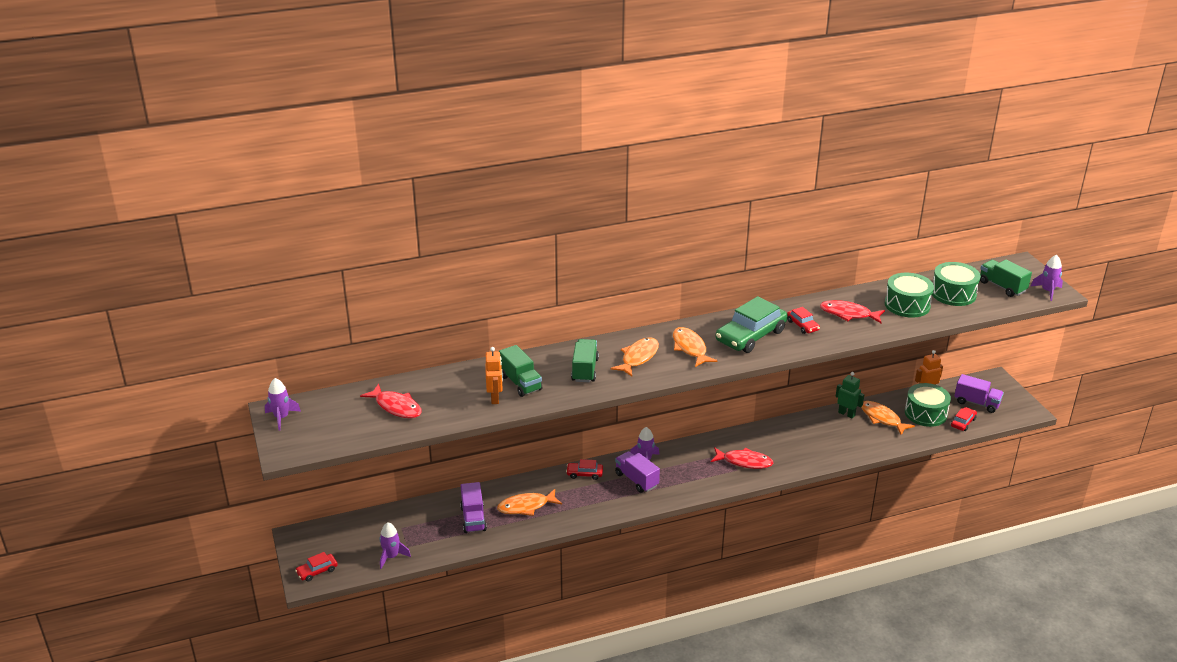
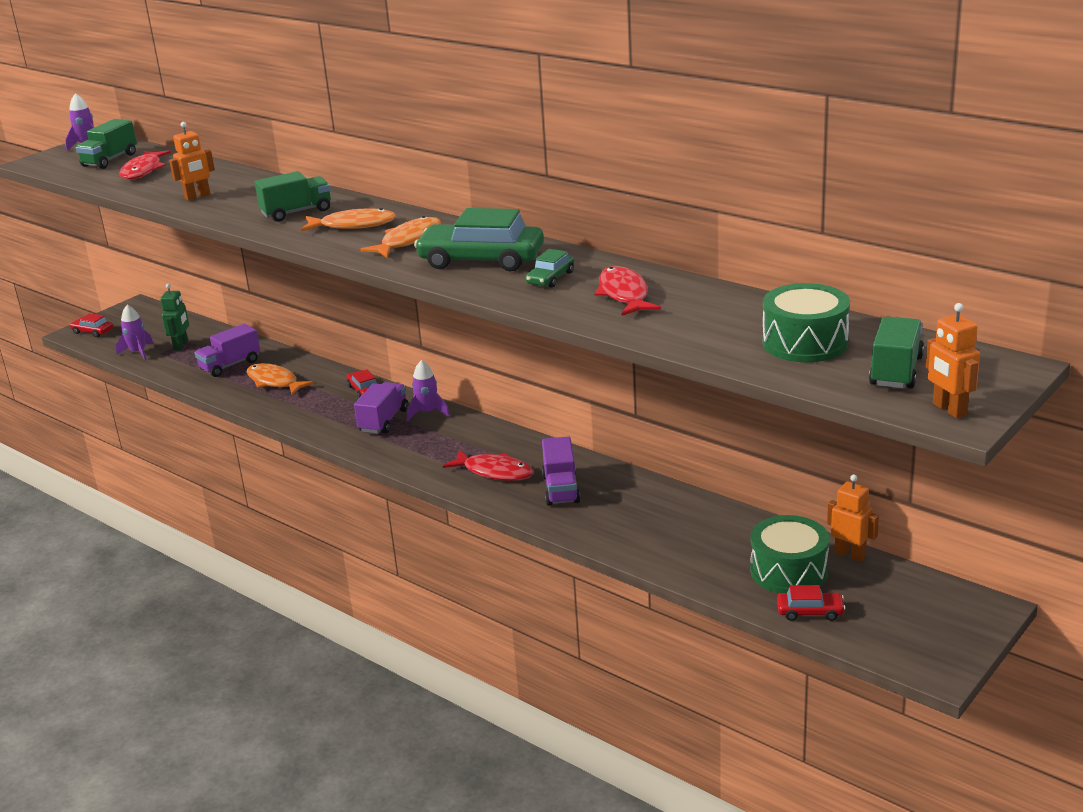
camera: 60 degrees right, 5 degrees down
green truck [499,345,542,397] -> green truck moved to [76,119,137,169]
red fish [711,447,773,469] -> red fish turned 45 degrees counterclockwise [443,449,534,481]
red car [787,307,820,334] -> green car [526,249,574,288]
green robot [836,372,864,419] -> green robot moved to [160,283,189,350]
orange fish [861,401,915,435] -> none
green drum [885,273,934,318] -> none
purple truck [954,374,1004,413] -> purple truck moved to [542,436,580,506]
purple rocket [1030,255,1063,301] -> orange robot [926,303,980,418]

